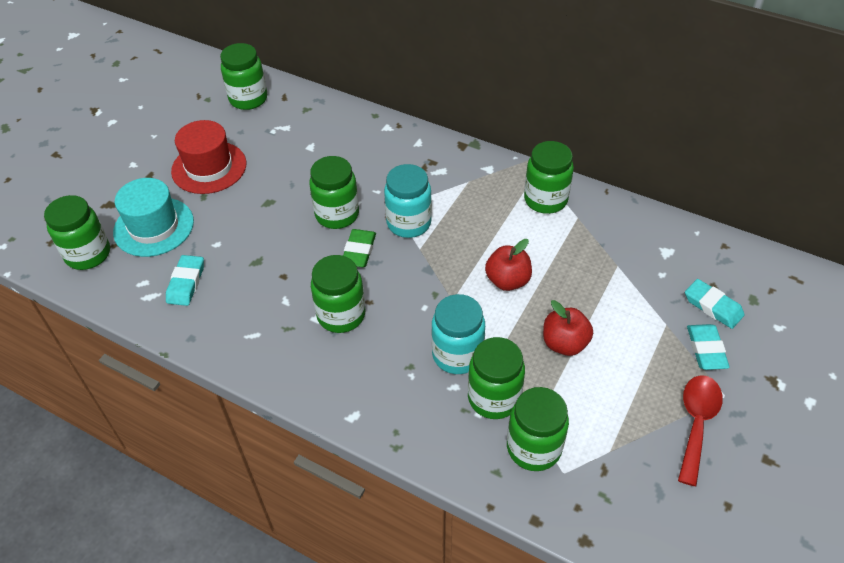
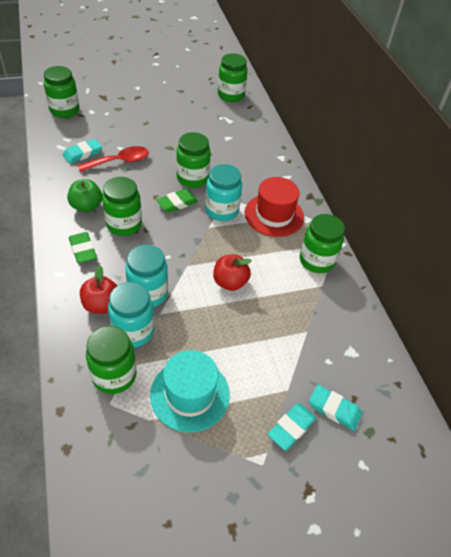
camera: 40 degrees right, 0 degrees up
turquoise hat [113,178,194,257] -> turquoise hat moved to [150,350,230,433]
red hat [171,120,247,194] -> red hat moved to [244,177,304,237]
green jar [468,337,525,419] -> turquoise jar [108,282,154,347]
red apple [543,300,593,356] -> red apple moved to [80,265,118,314]
red spoon [678,375,723,486] -> red spoon moved to [77,146,149,172]
turquoise eraser [685,279,745,329] -> turquoise eraser turned 60 degrees counterclockwise [309,385,362,431]
none -> green apple [67,179,102,213]
none -> green eraser [69,232,97,264]

